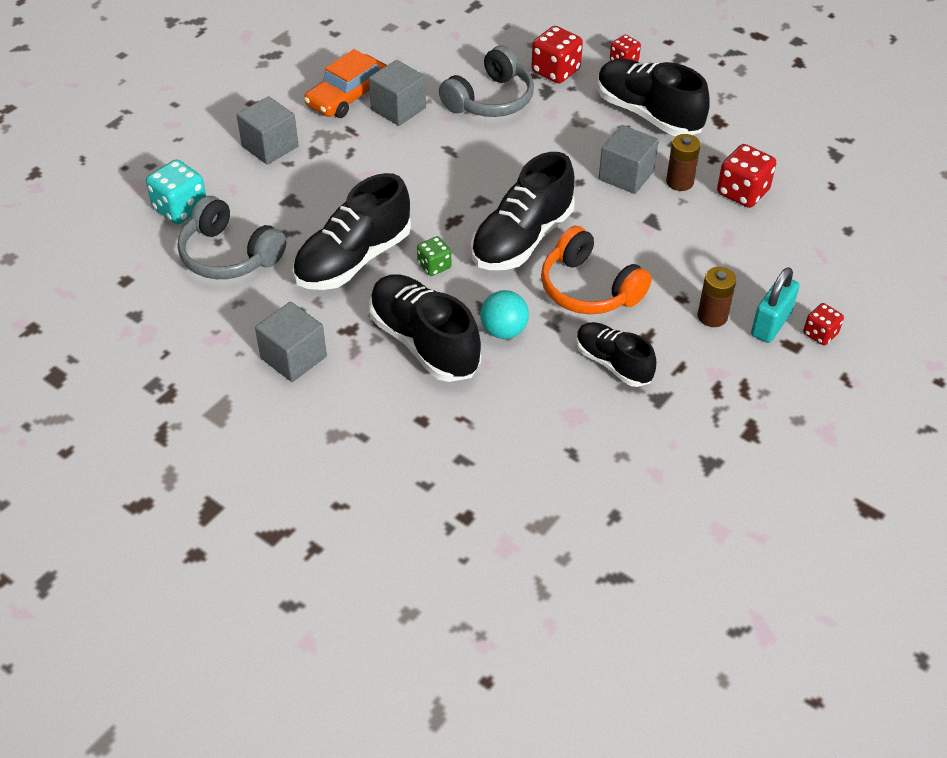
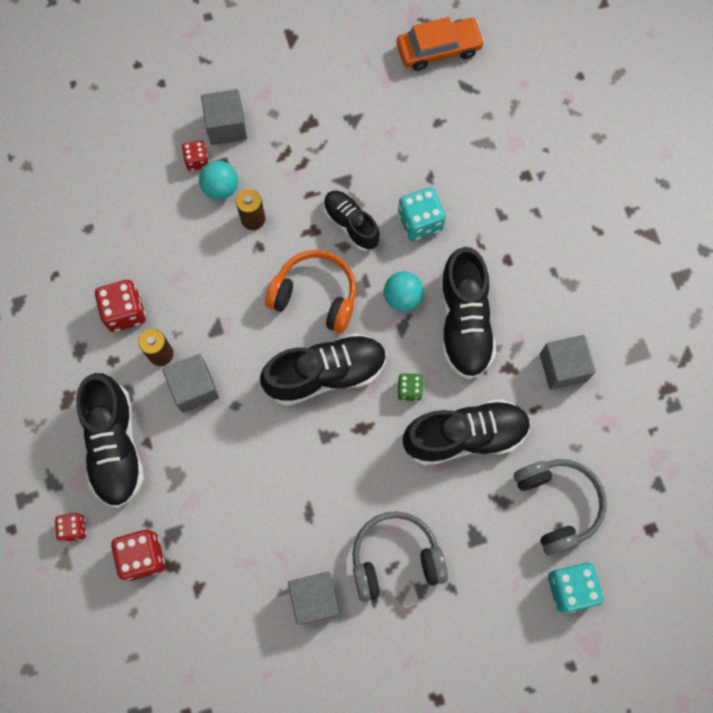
camera: 145 degrees left, 25 degrees up
grey cube [237,96,299,165] -> grey cube moved to [201,89,247,145]
orange car [304,49,387,118] -> orange car moved to [397,17,485,71]
grey headphones [439,46,534,117] -> grey headphones moved to [352,511,448,602]
orange headphones [541,226,652,314] -> orange headphones turned 60 degrees counterclockwise [265,250,356,333]
black shoe [576,322,656,387] -> black shoe turned 150 degrees clockwise [323,191,380,251]
turquoise padlock [751,267,800,343] -> turquoise ball [199,160,238,200]
none -> turquoise dice [398,187,446,241]

